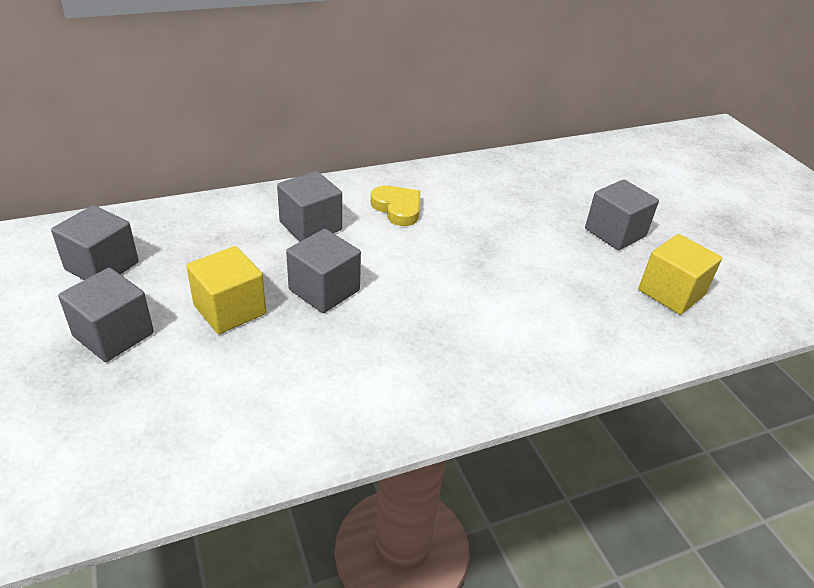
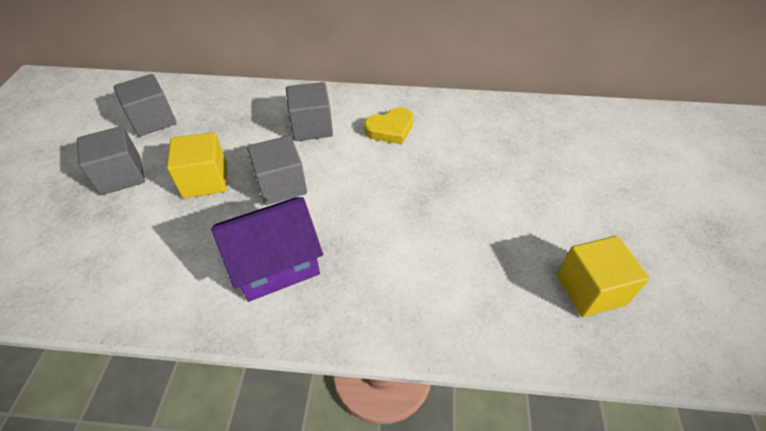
camera: 30 degrees right, 10 degrees up
yellow heart [371,186,420,226] -> yellow heart turned 75 degrees clockwise [364,107,413,144]
grey cube [585,179,659,250] -> none
none -> purple house [211,197,323,302]

